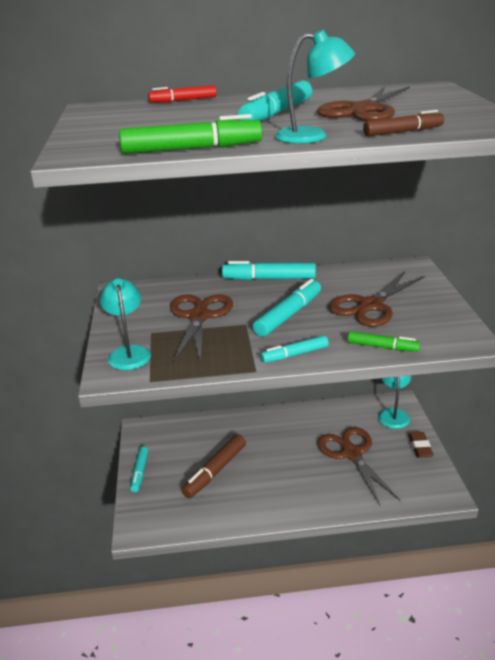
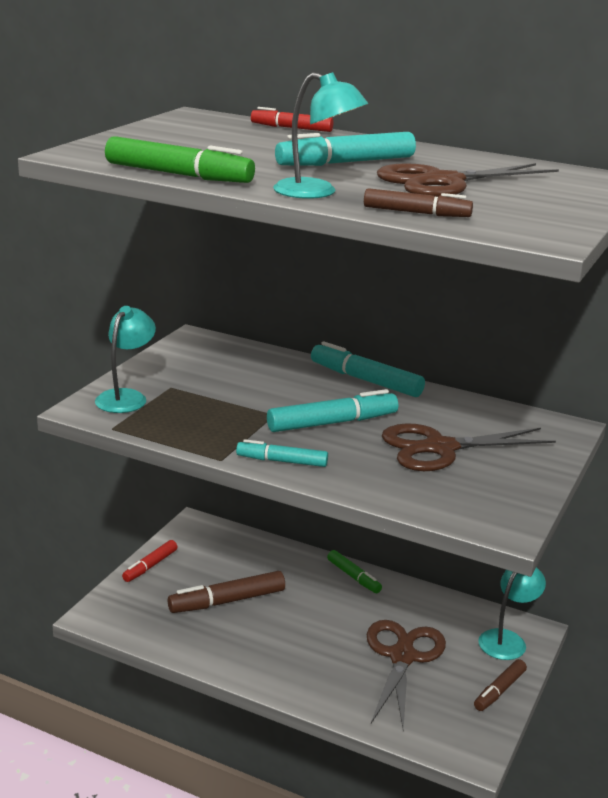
camera: 30 degrees right, 5 degrees down
turquoise marker [130,447,149,492] -> red marker [122,540,177,582]
brown scissors [170,294,233,364] -> none
green marker [348,331,420,352] -> green marker moved to [327,550,382,593]
brown eraser [408,432,434,458] -> brown marker [474,659,527,711]

